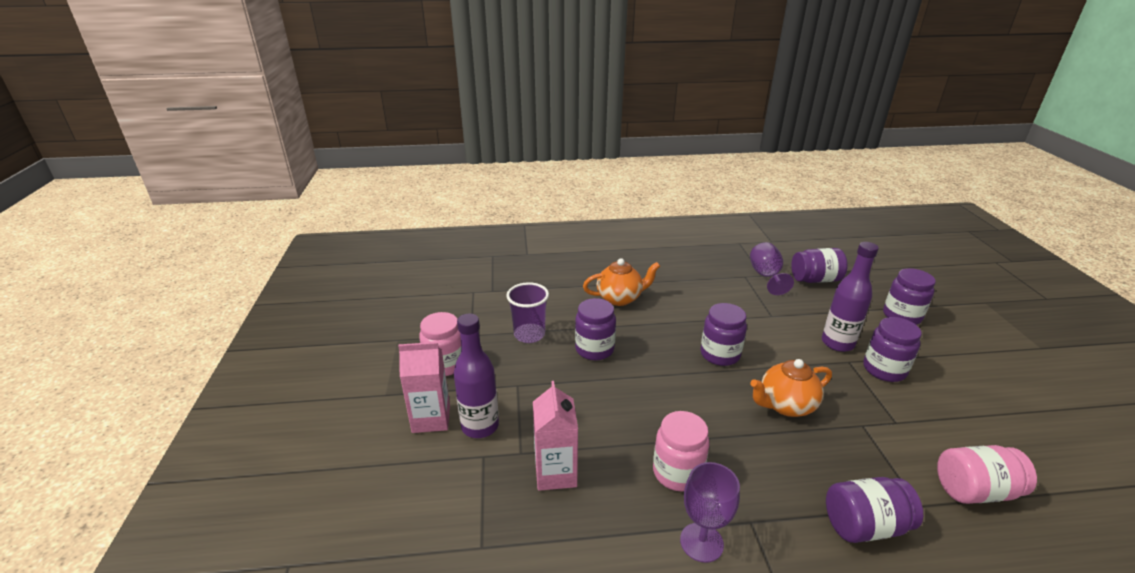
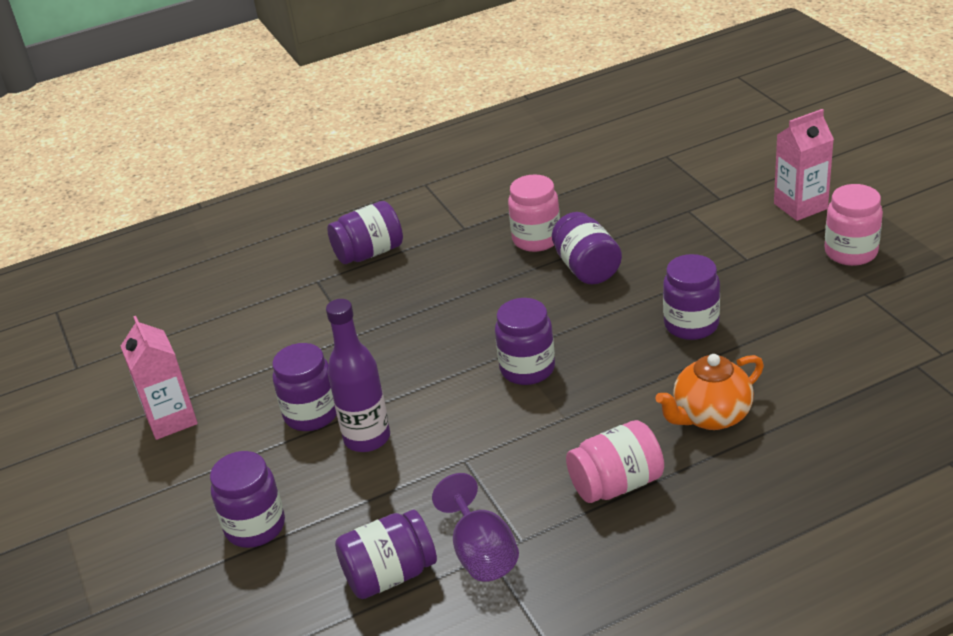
camera: 165 degrees right, 5 degrees up
purple bottle [454,313,499,438] -> none
purple cup [506,282,549,343] -> none
pink carton [533,381,578,491] -> pink carton moved to [121,316,198,440]
purple goblet [680,462,740,563] -> none
orange teapot [750,359,832,417] -> none
pink jar [937,445,1037,504] -> pink jar moved to [566,420,664,503]
none -> purple jar [552,212,622,285]

